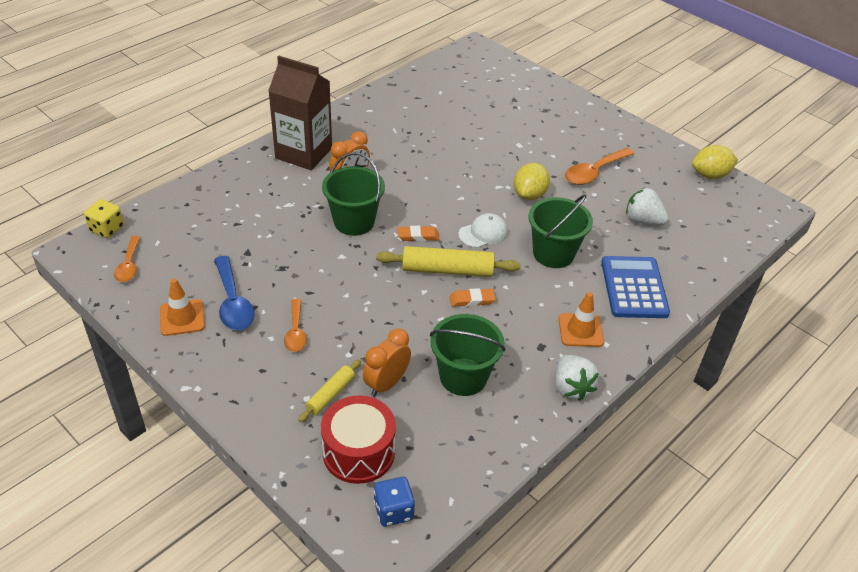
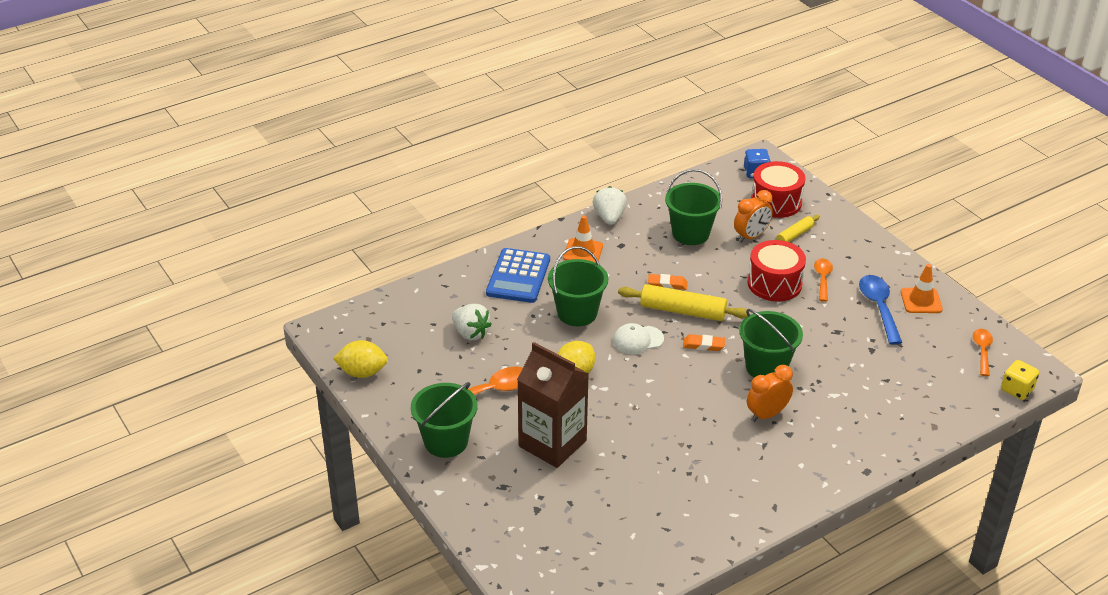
camera: 165 degrees left, 5 degrees down
brown carton [268,56,332,170] -> brown carton moved to [517,342,589,468]
none -> green bucket [411,382,478,458]
none -> red drum [747,240,806,301]

